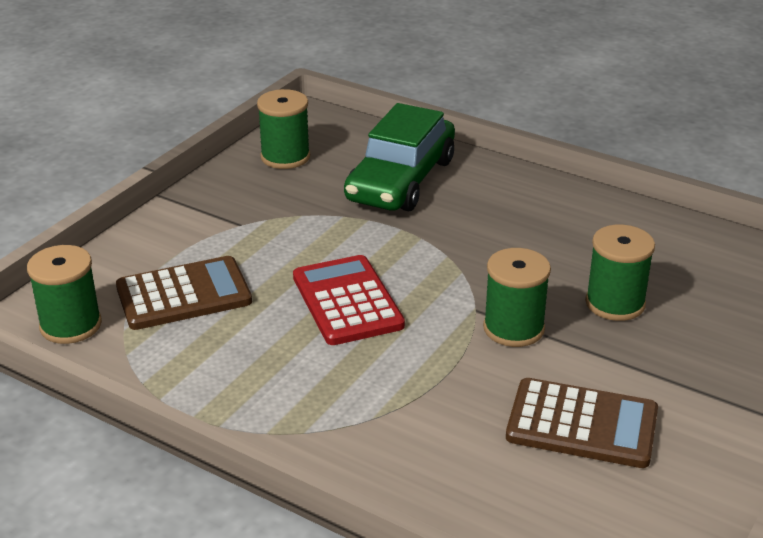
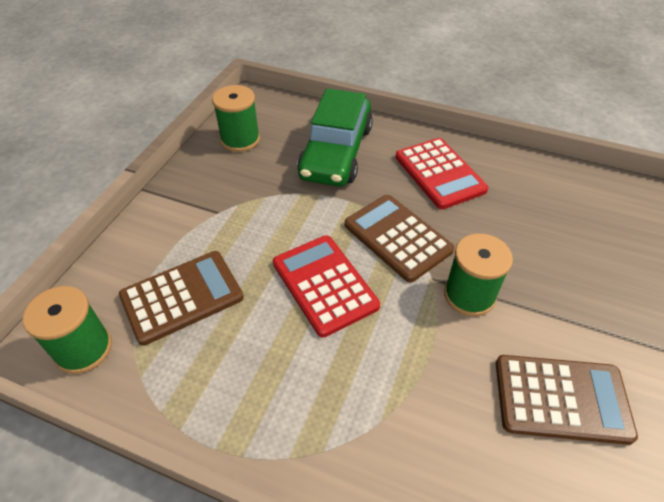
camera: 10 degrees left, 15 degrees up
green spool [585,225,655,321] -> none
none -> brown calculator [345,195,454,283]
none -> red calculator [395,138,488,209]

